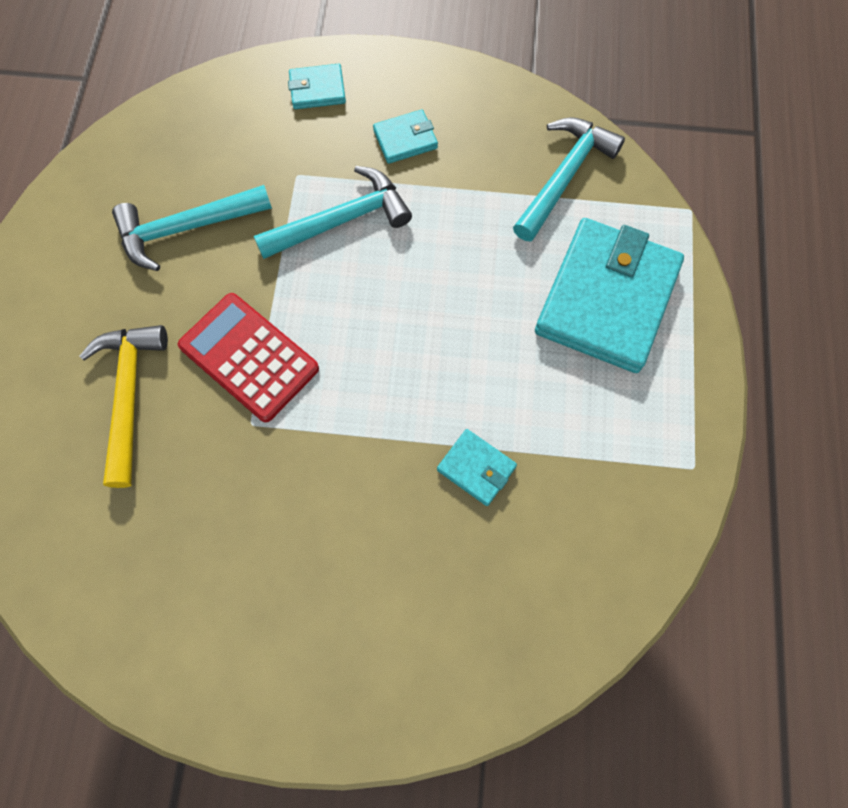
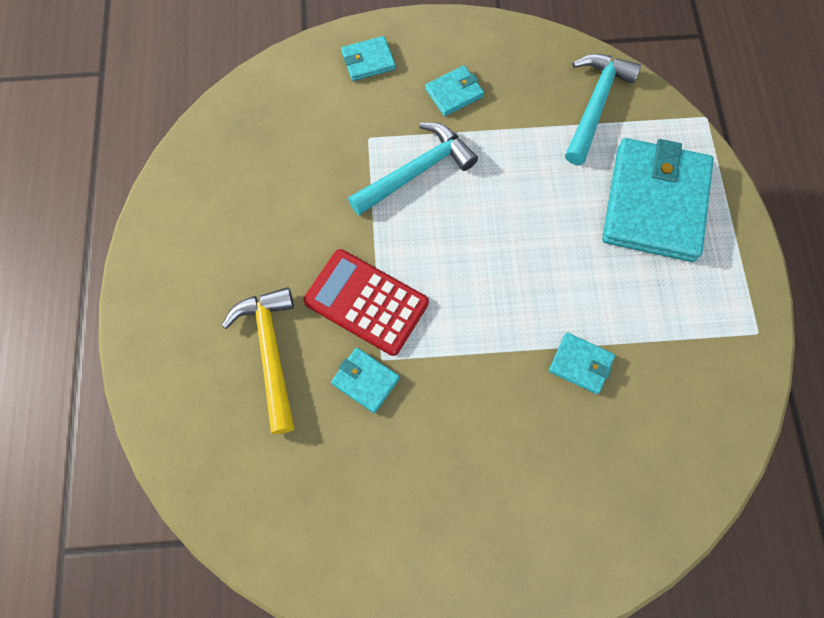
camera: 10 degrees left, 0 degrees up
turquoise hammer [112,185,272,271] -> none
none -> turquoise wallet [331,348,400,413]

